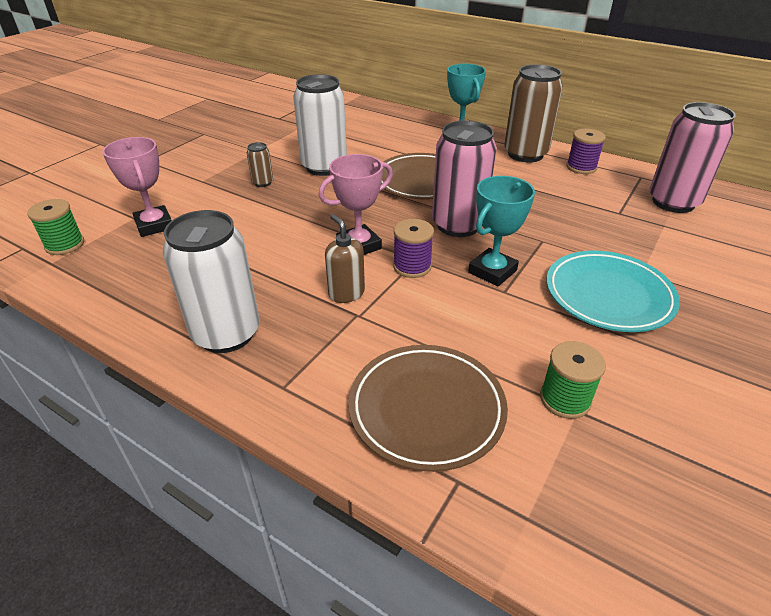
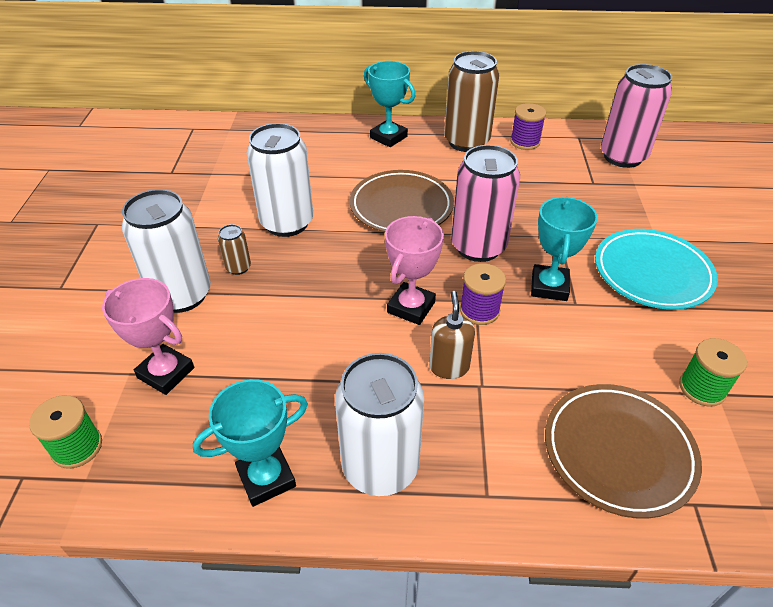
camera: 30 degrees left, 5 degrees up
brown soap dispenser [325,214,365,303] -> brown soap dispenser turned 60 degrees clockwise [429,291,475,379]
none -> white can [122,189,211,313]
none -> turquoise trophy [193,379,308,507]

